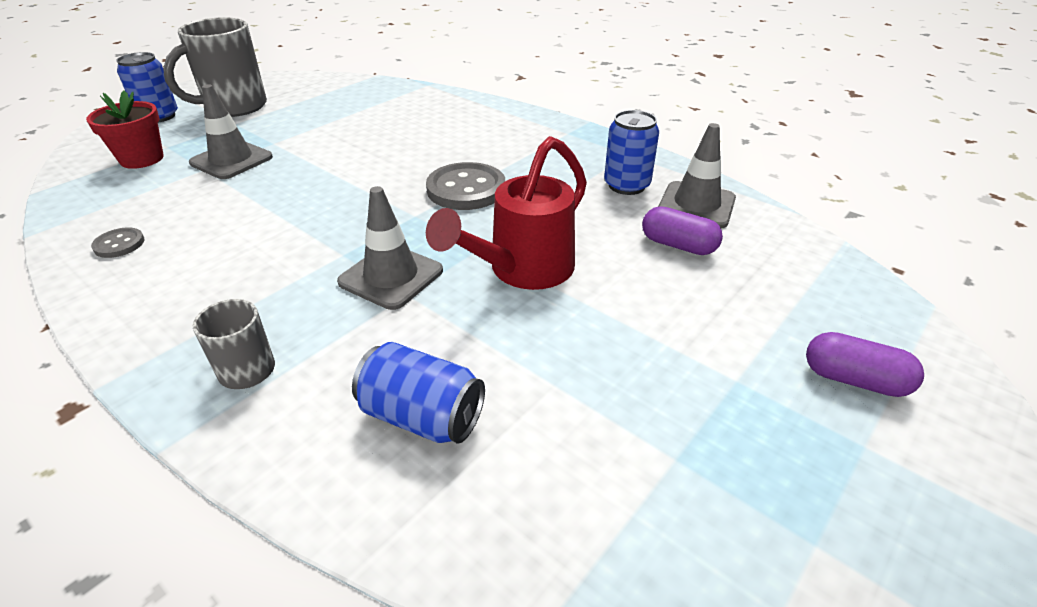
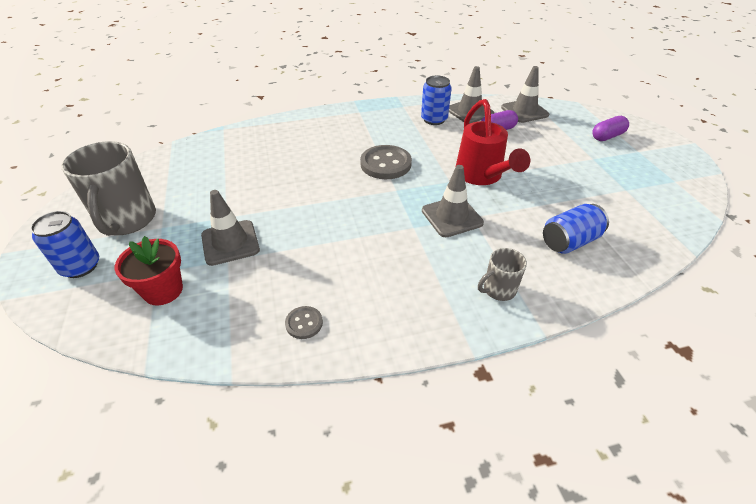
camera: 55 degrees left, 5 degrees up
none -> grey traffic cone [501,66,549,123]

